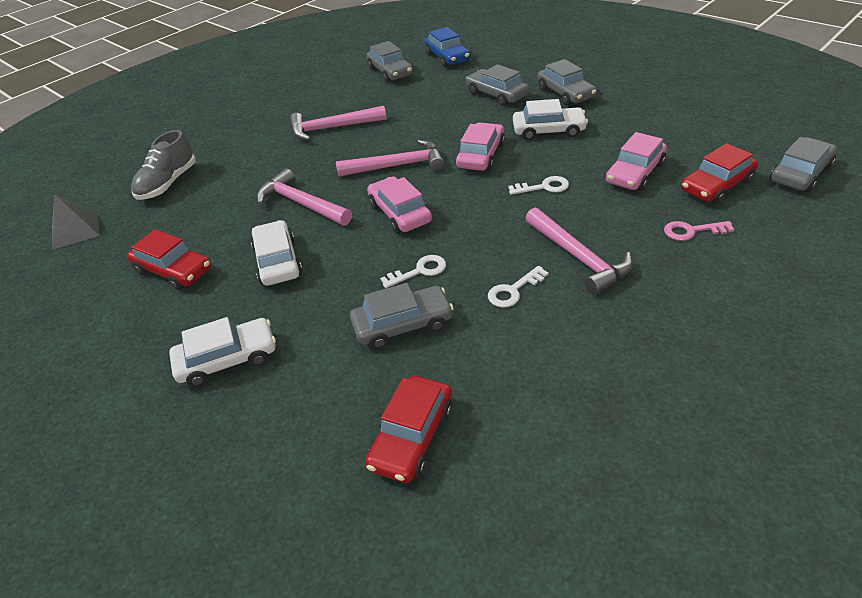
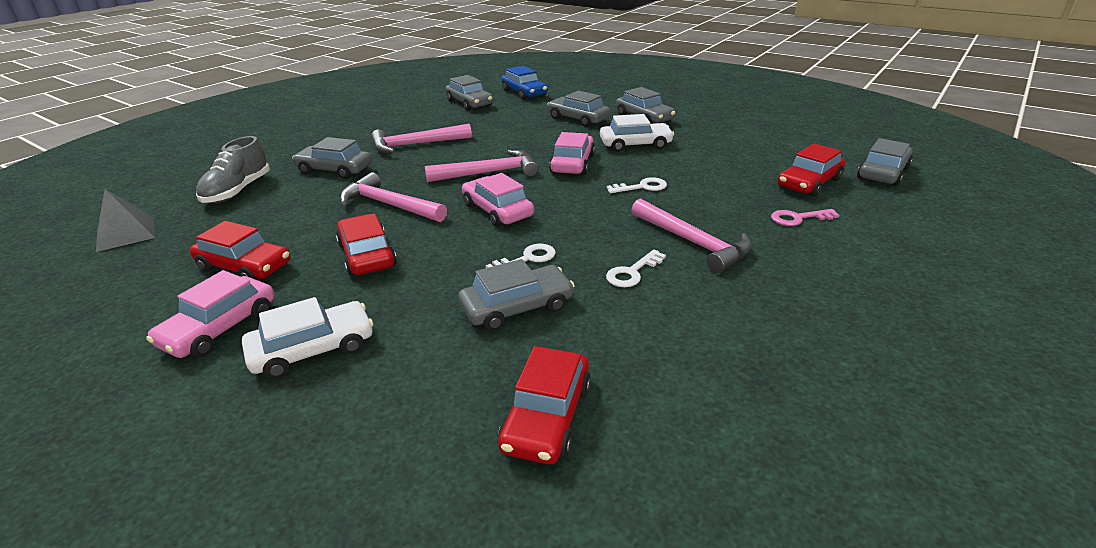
camera: 10 degrees left, 10 degrees down
white car [251,220,302,286] -> red car [336,214,397,276]
pink car [606,132,667,191] -> pink car moved to [146,270,275,358]
none -> grey car [292,137,372,179]

